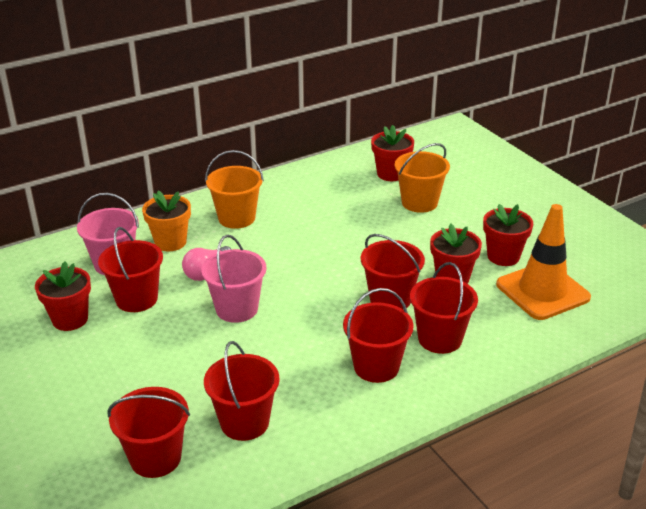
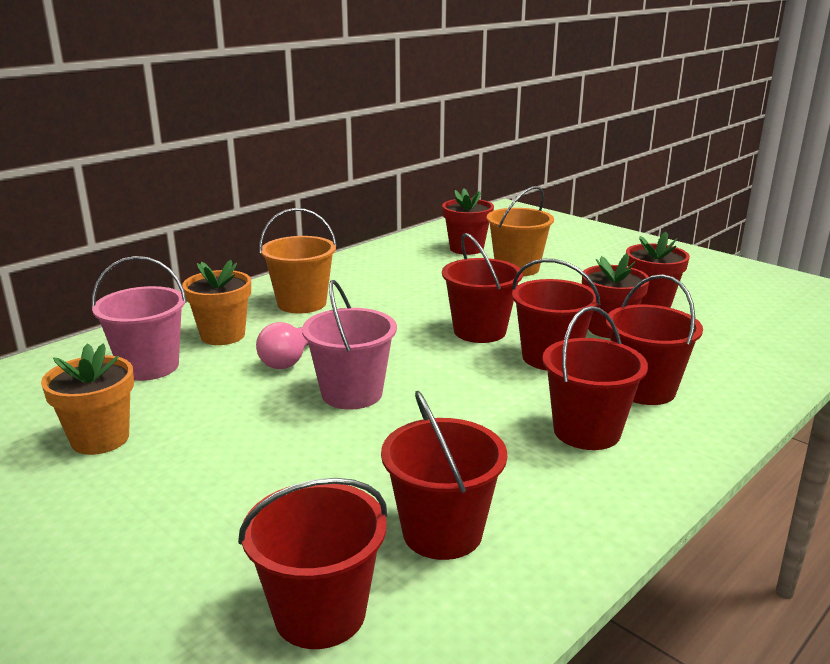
camera: 15 degrees left, 10 degrees down
red flower pot [35,261,91,331] -> orange flower pot [41,343,134,455]
red bucket [98,227,163,312] -> red bucket moved to [442,233,523,343]
orange traffic cone [496,204,591,320] -> none

